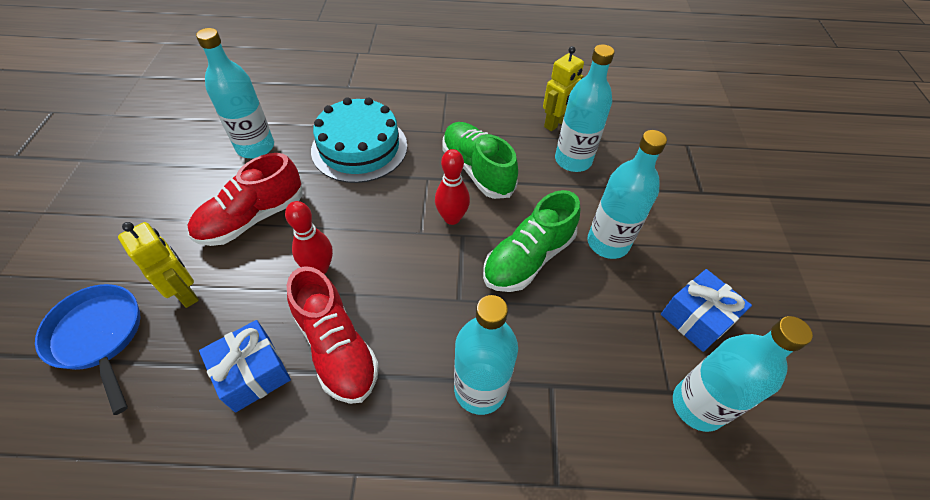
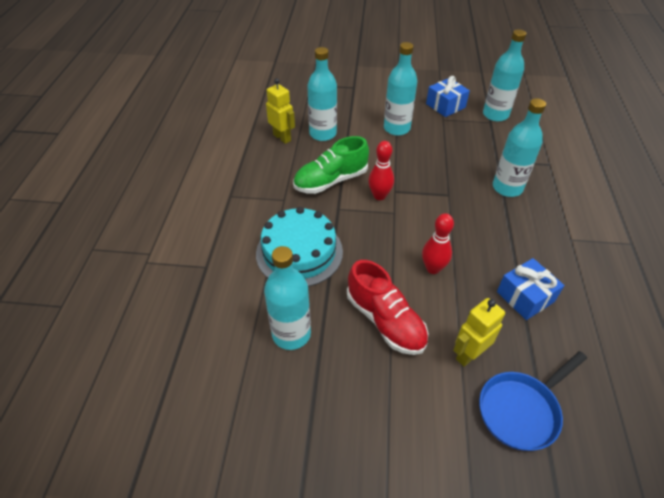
camera: 85 degrees left, 5 degrees down
red shoe [287,266,379,404] -> none
green shoe [483,190,580,292] -> none

